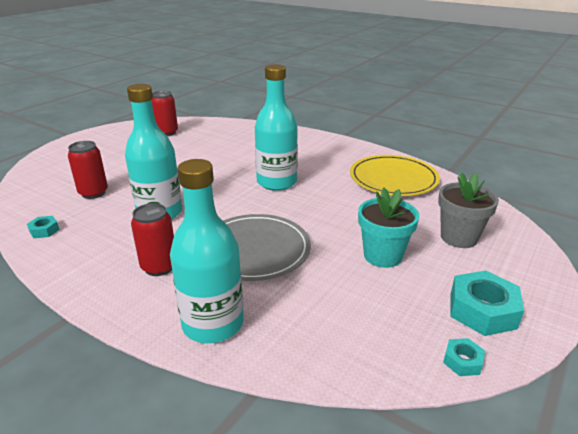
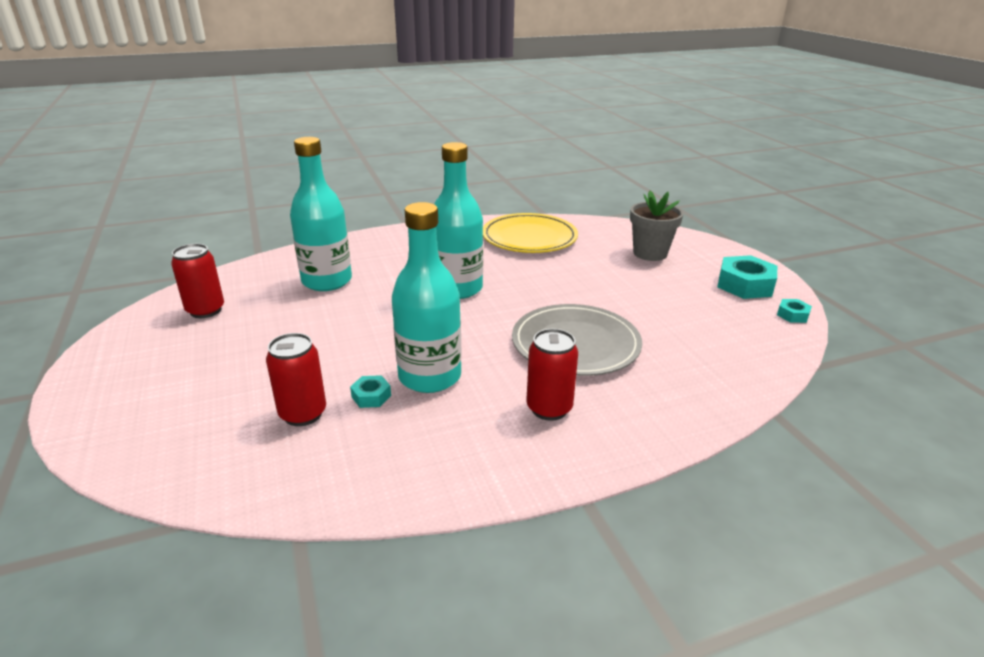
camera: 55 degrees left, 0 degrees up
turquoise nut [27,216,60,238] -> turquoise nut moved to [350,375,391,408]
turquoise bottle [170,159,244,343] -> turquoise bottle moved to [290,137,352,291]
turquoise flower pot [358,188,420,268] -> none

